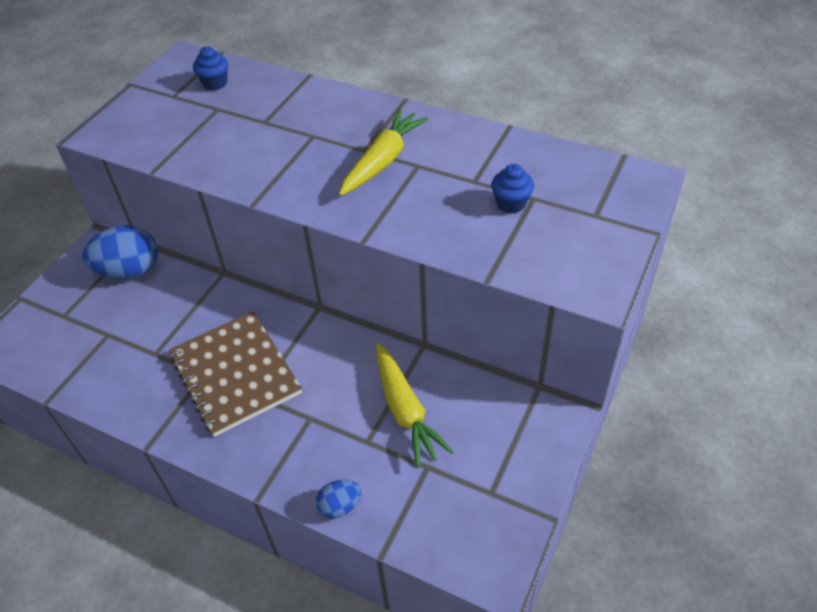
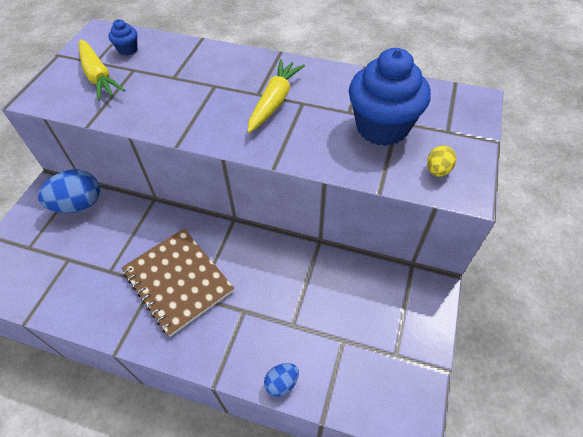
camera: 10 degrees left, 5 degrees up
yellow carrot [376,343,453,468] -> yellow carrot moved to [79,39,125,101]
blue cupcake [491,164,534,213] -> blue cupcake [349,48,431,146], size x2.30
none -> yellow egg [427,146,456,177]

